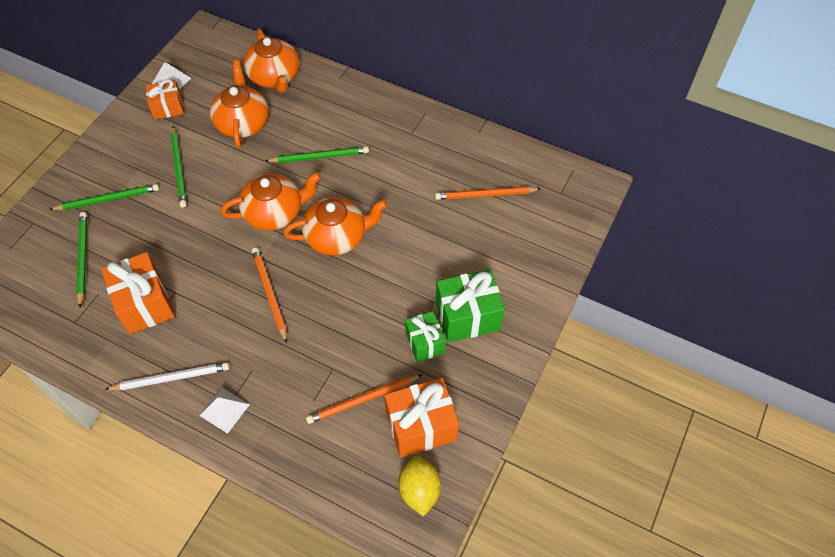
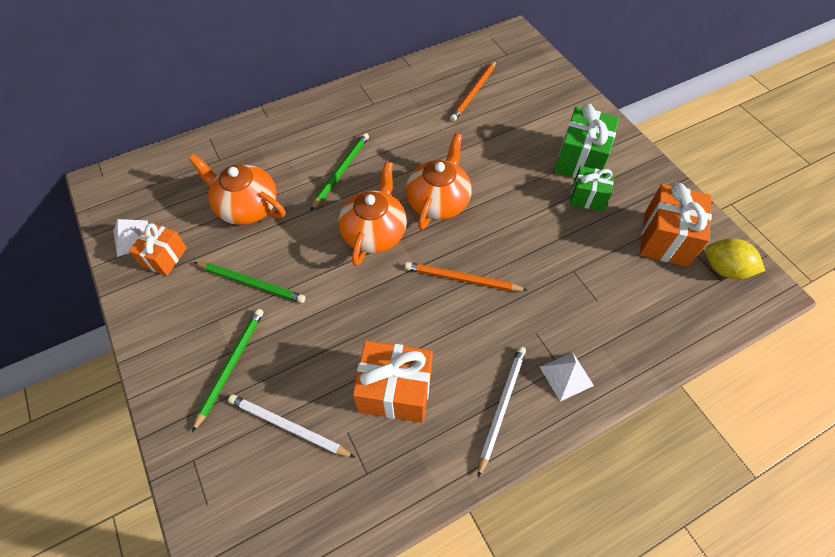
camera: 55 degrees left, 0 degrees up
green pencil [76,212,87,307] -> white pencil [228,394,355,458]
orange teapot [243,28,299,93] -> none
orange pencil [306,374,423,424] -> none

